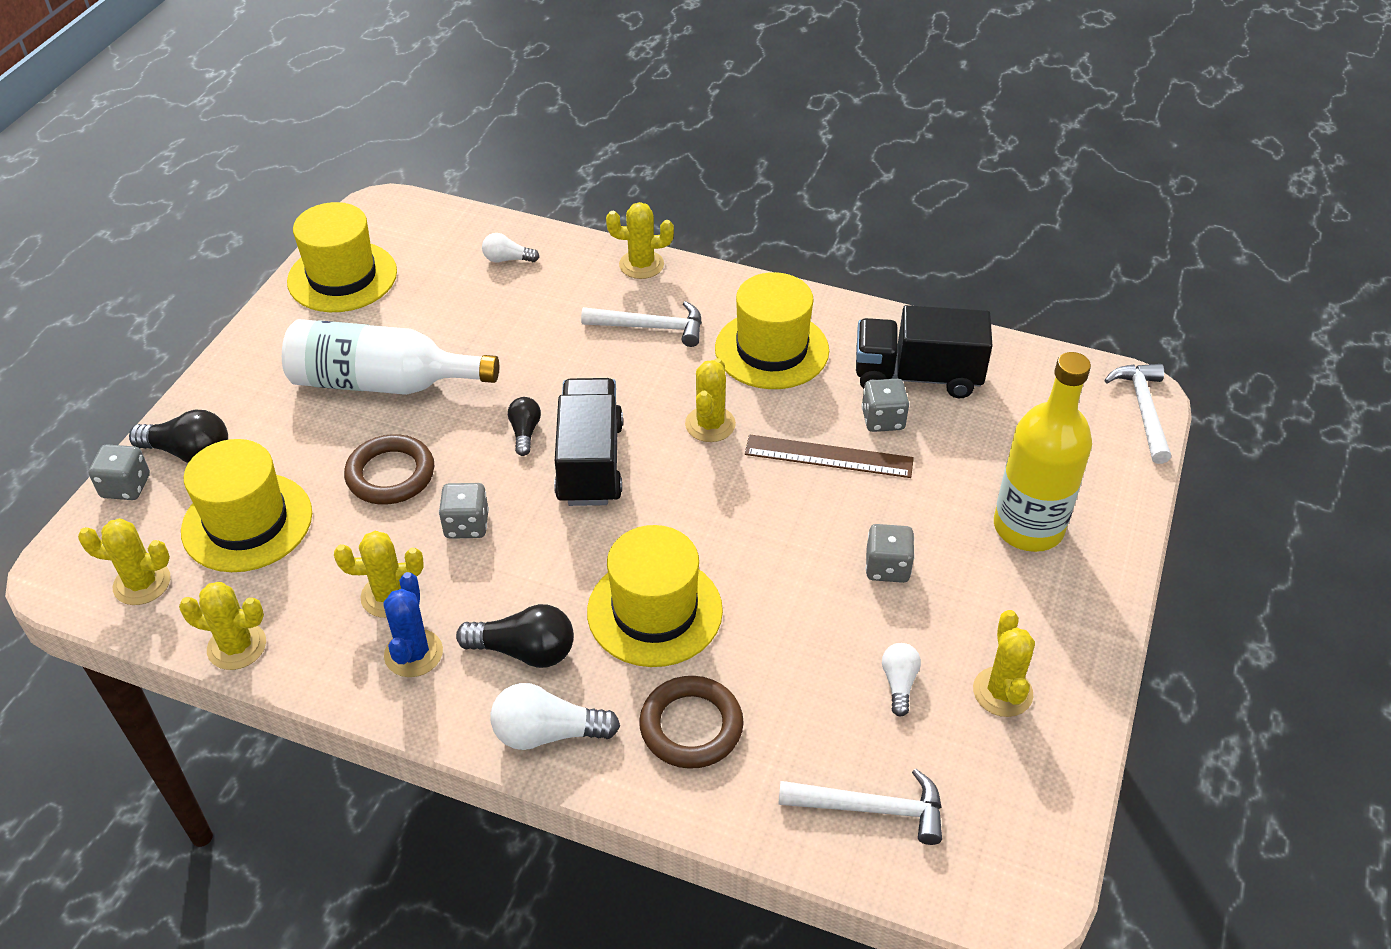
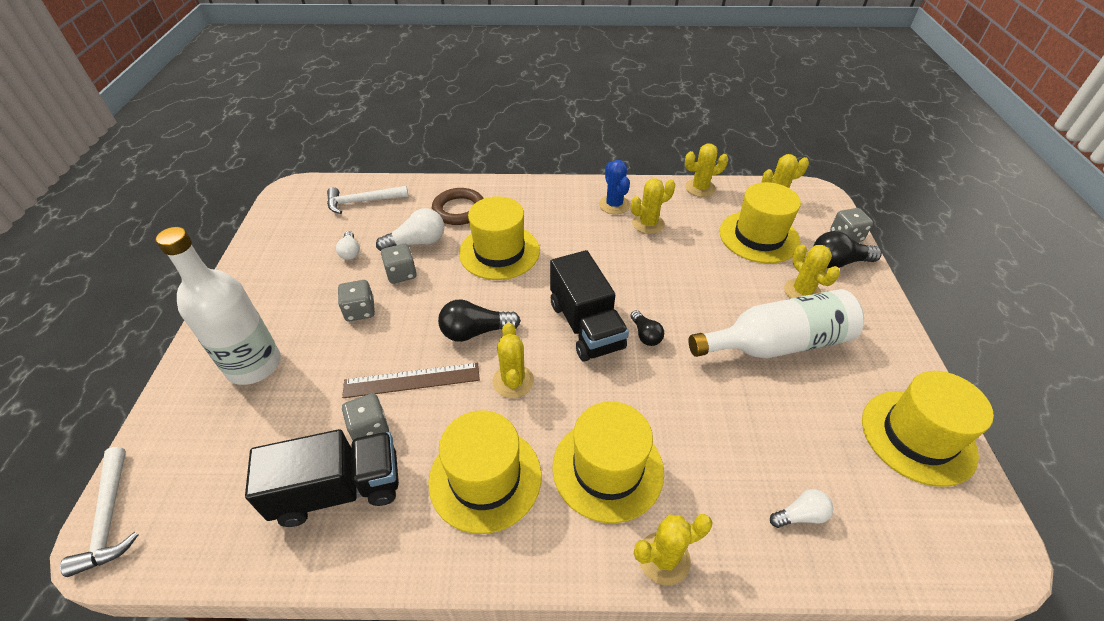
camera: 160 degrees right, 0 degrees up
brown ring [344,434,434,505] -> none
grey dice [439,483,489,539] -> grey dice moved to [381,244,417,284]
black light bulb [456,604,574,668] -> black light bulb moved to [438,300,521,342]
white light bulb [491,683,620,750] -> white light bulb moved to [376,208,444,251]
white hammer [581,301,702,347] -> yellow hat [552,401,664,523]
yellow cactus [973,610,1035,717] -> yellow cactus moved to [784,245,840,298]
yellow bottle [994,352,1092,552] -> white bottle [156,227,281,385]

